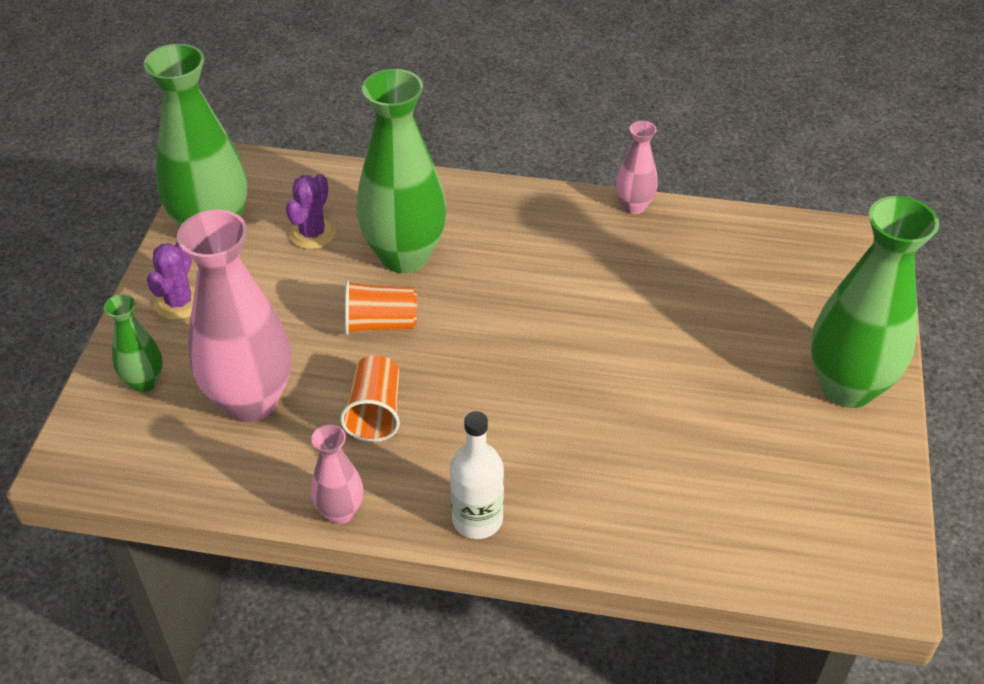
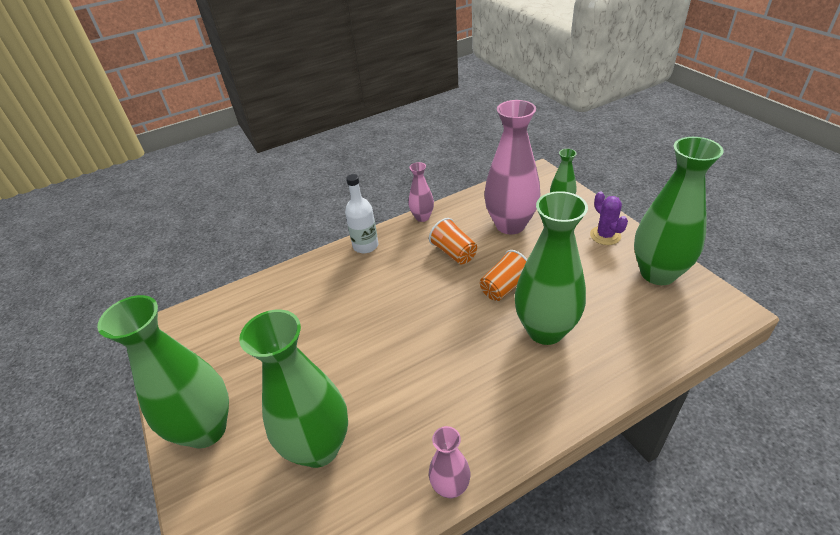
camera: 145 degrees right, 5 degrees down
purple cactus [286,174,336,249] -> none
none -> green vase [239,309,348,468]

